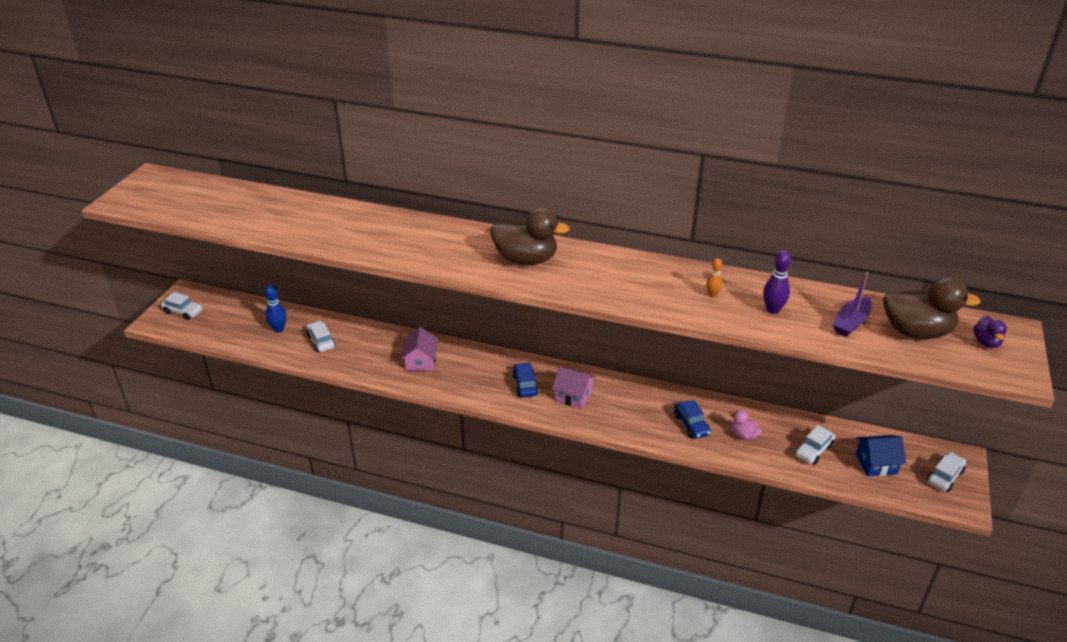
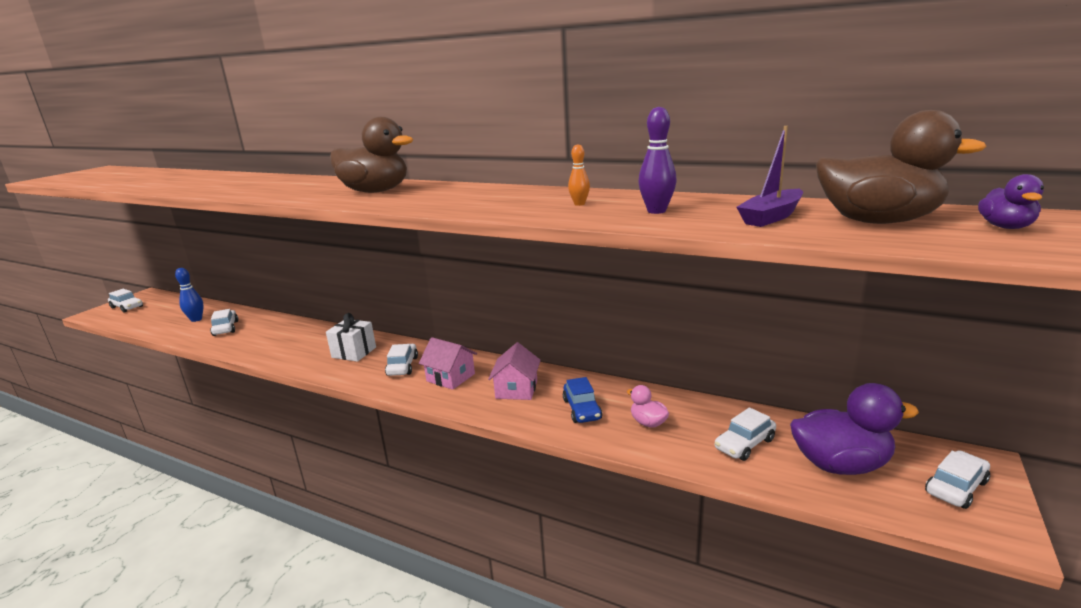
camera: 10 degrees right, 15 degrees down
pink house [401,327,438,371] -> pink house moved to [488,342,541,400]
blue car [513,362,539,398] -> white car [385,344,418,376]
blue house [856,435,906,477] -> purple duck [790,383,919,475]
none -> white gift [326,313,376,362]

